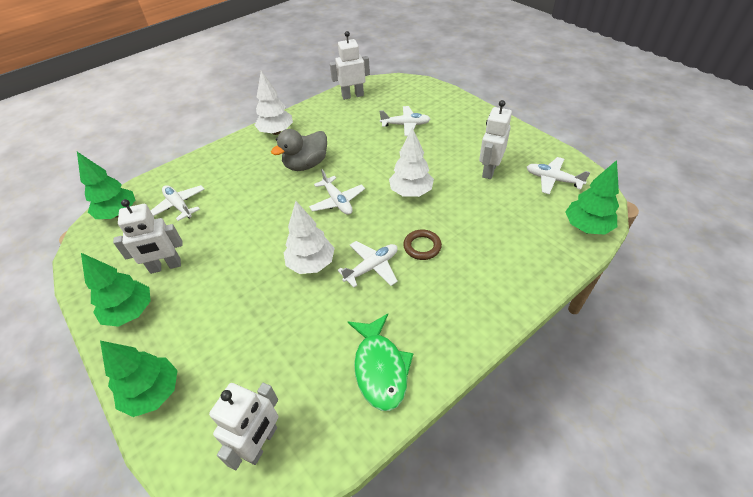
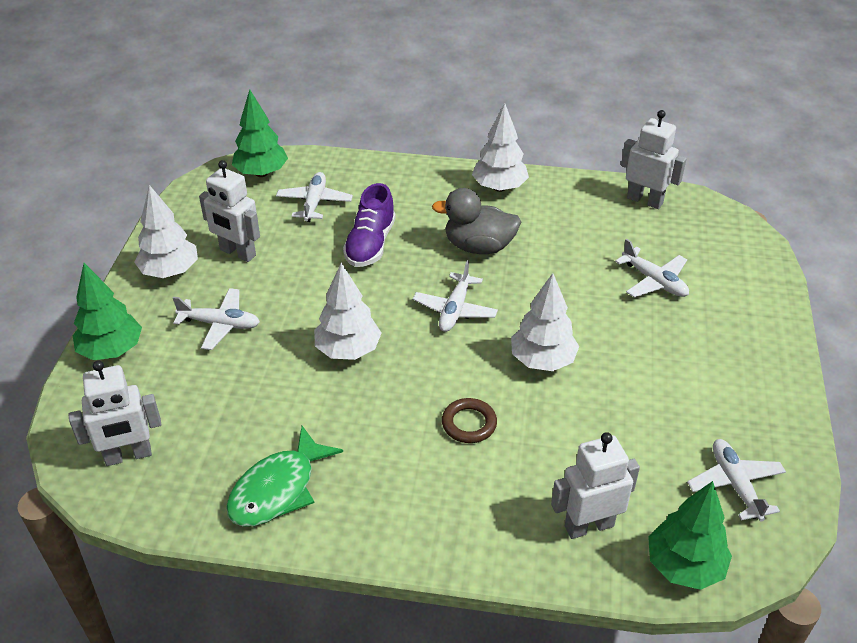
camera: 45 degrees right, 5 degrees down
green tree [81,253,151,327] -> white tree [134,185,198,278]
white plane [337,241,398,288] -> white plane moved to [173,288,260,350]
white robot [479,100,512,179] -> white robot moved to [551,432,640,539]
none -> purple shoe [343,183,396,267]

